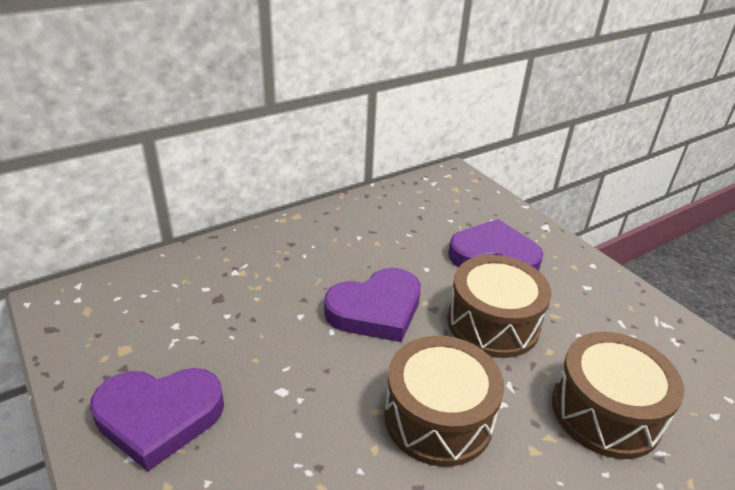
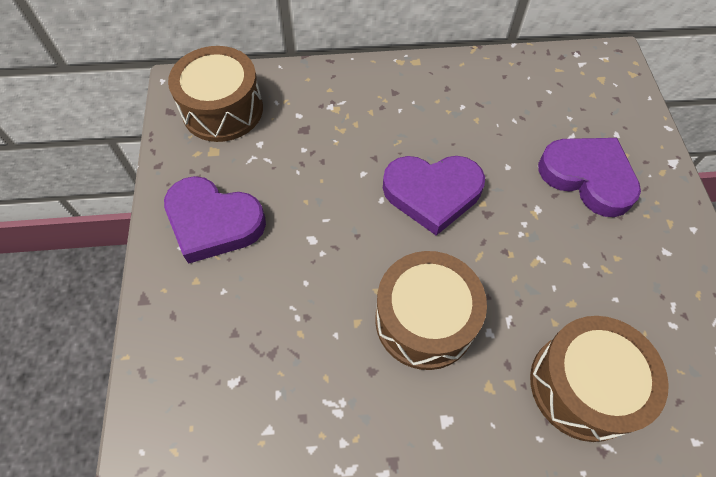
camera: 30 degrees right, 25 degrees up
brown drum [447,255,551,358] -> brown drum moved to [168,46,263,142]

